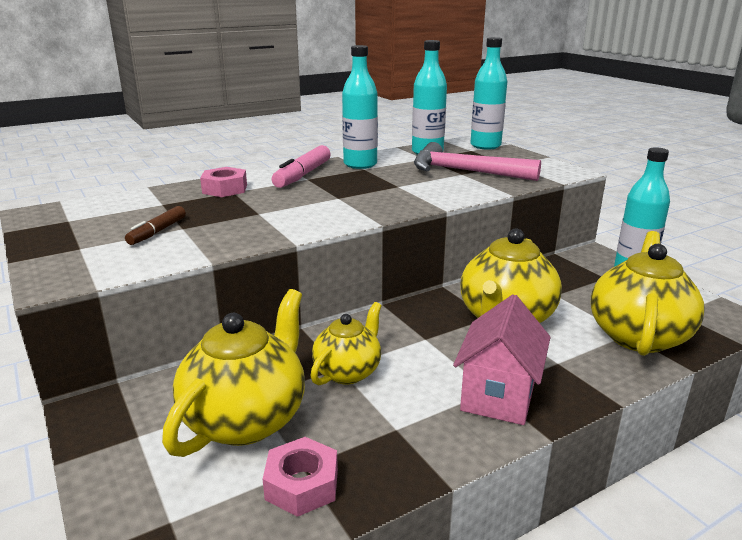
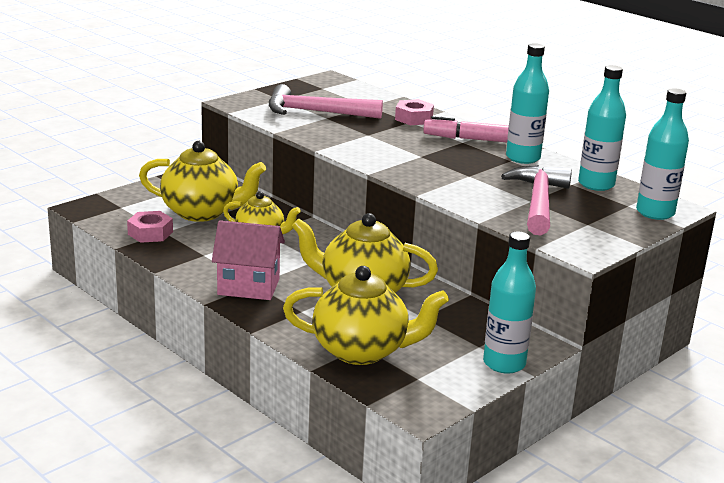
camera: 75 degrees right, 0 degrees up
brown marker [125,206,186,245] -> pink hammer [269,84,383,119]

